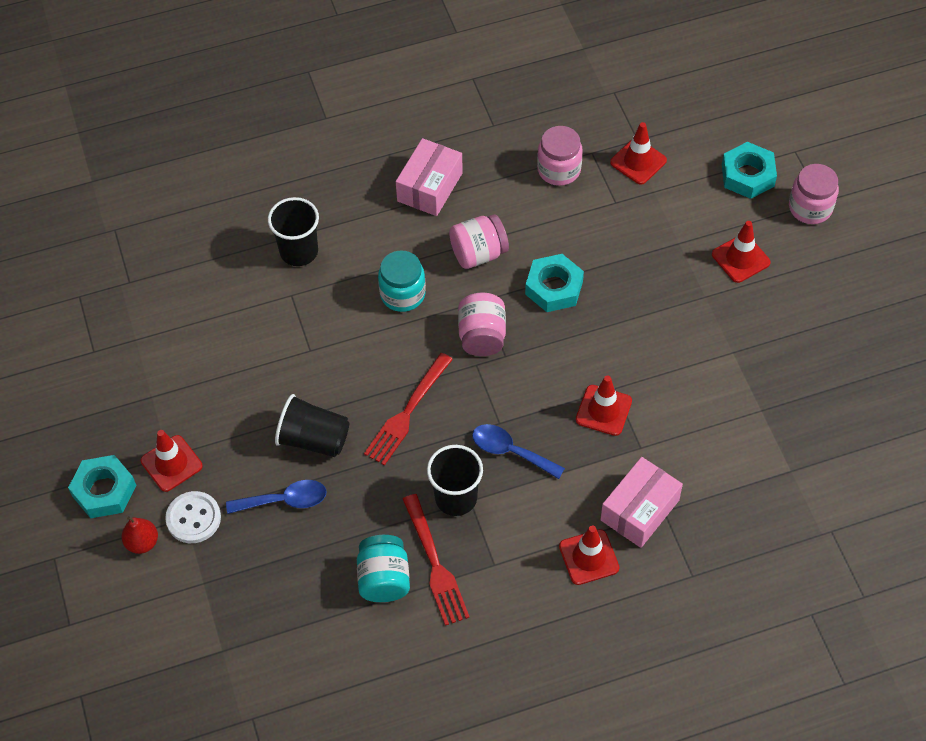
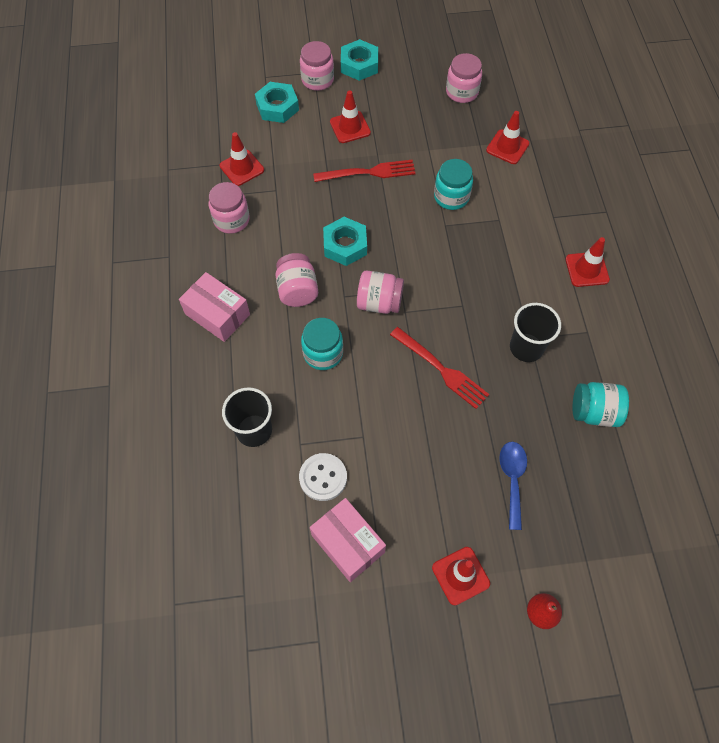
camera: 80 degrees left, 5 degrees up
turquoise nut [68,455,136,518] -> turquoise nut moved to [341,39,378,81]
white button [165,491,221,543] -> white button moved to [299,453,347,501]
black cup [275,394,349,457] -> none
red fork [403,494,470,626] -> red fork moved to [313,160,416,182]
blue spoon [472,424,565,479] -> none
red traffic cone [576,375,632,436] -> red traffic cone moved to [486,111,529,164]
pink box [600,457,683,548] -> pink box moved to [310,498,386,582]
none -> turquoise jar [434,159,473,210]
none -> pink jar [446,53,482,103]

